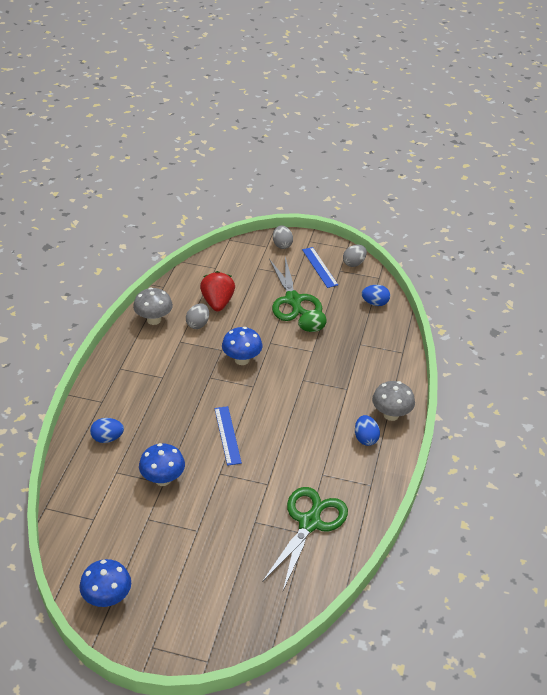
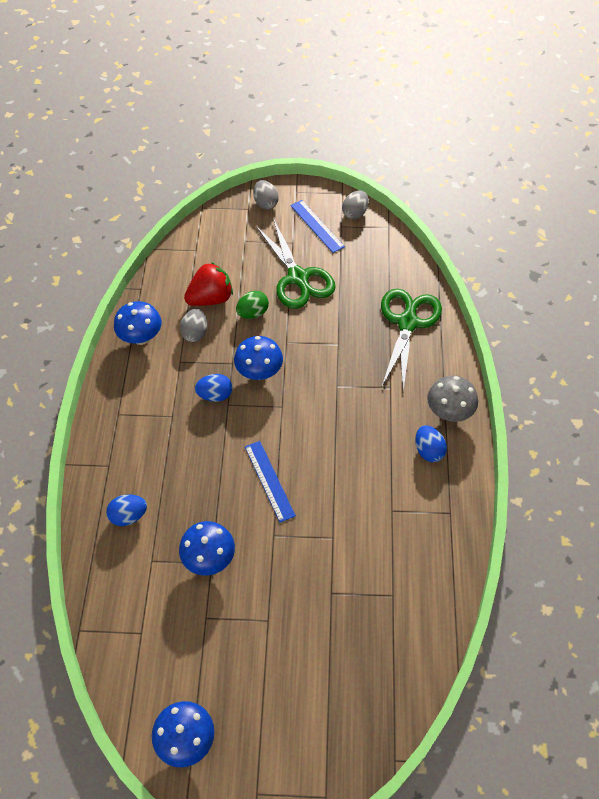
camera: 10 degrees left, 15 degrees up
grey mushroom [133,287,173,325] -> blue mushroom [114,301,162,345]
red strawberry [200,271,235,311] -> red strawberry turned 75 degrees clockwise [184,262,233,306]
green scissors [262,487,348,590] -> green scissors moved to [381,289,442,391]
green egg [298,310,326,332] -> green egg moved to [236,291,269,319]
blue egg [362,285,390,306] -> blue egg moved to [195,374,233,402]

